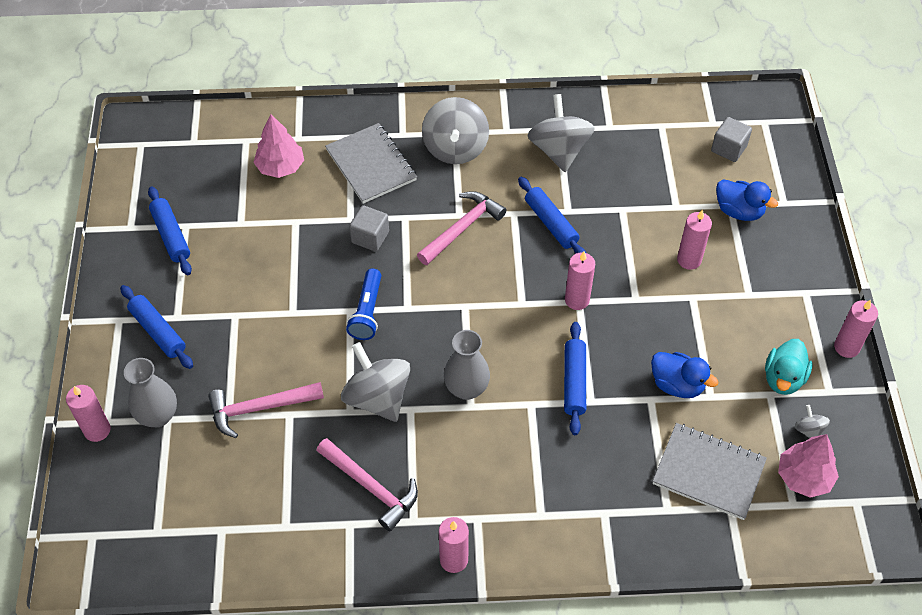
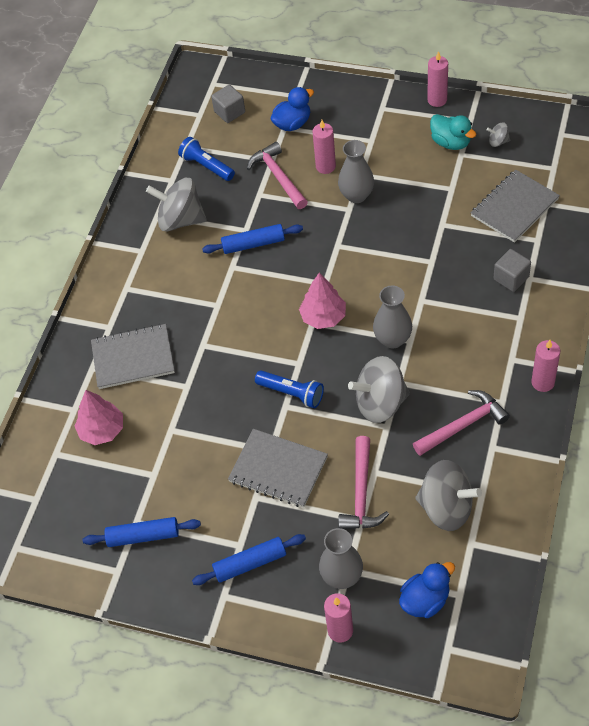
camera: 65 degrees left, 0 degrees up
grey cube [349,205,389,252] -> grey cube moved to [493,249,531,292]
pink hammer [417,191,506,265] -> pink hammer moved to [247,142,308,209]
grey spinning top [422,97,489,164] -> grey spinning top moved to [415,460,482,531]
blue rolling pin [564,322,586,435] -> none
pink candle [565,251,595,310] -> none
blue duck [651,352,719,398] -> blue duck moved to [399,562,455,618]
pink tree [778,434,839,498] -> pink tree moved to [299,273,346,329]
none -> blue flashlight [178,137,235,181]
none -> grey notebook [228,429,328,508]
none -> grey vase [338,140,374,203]

